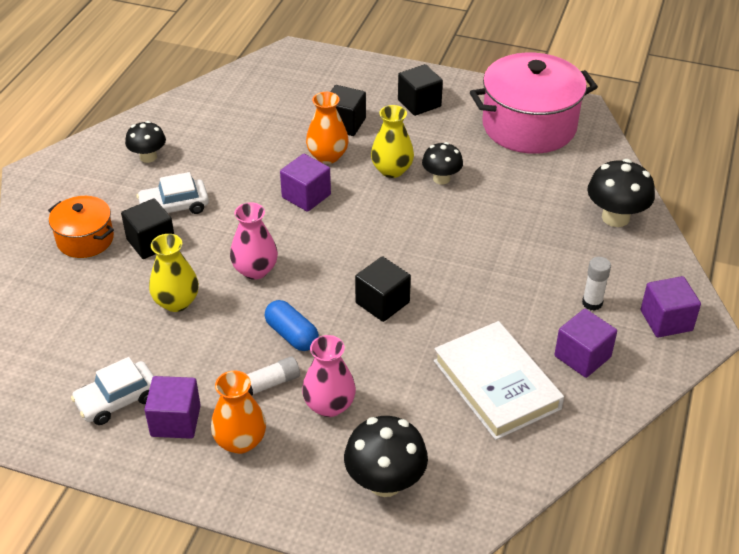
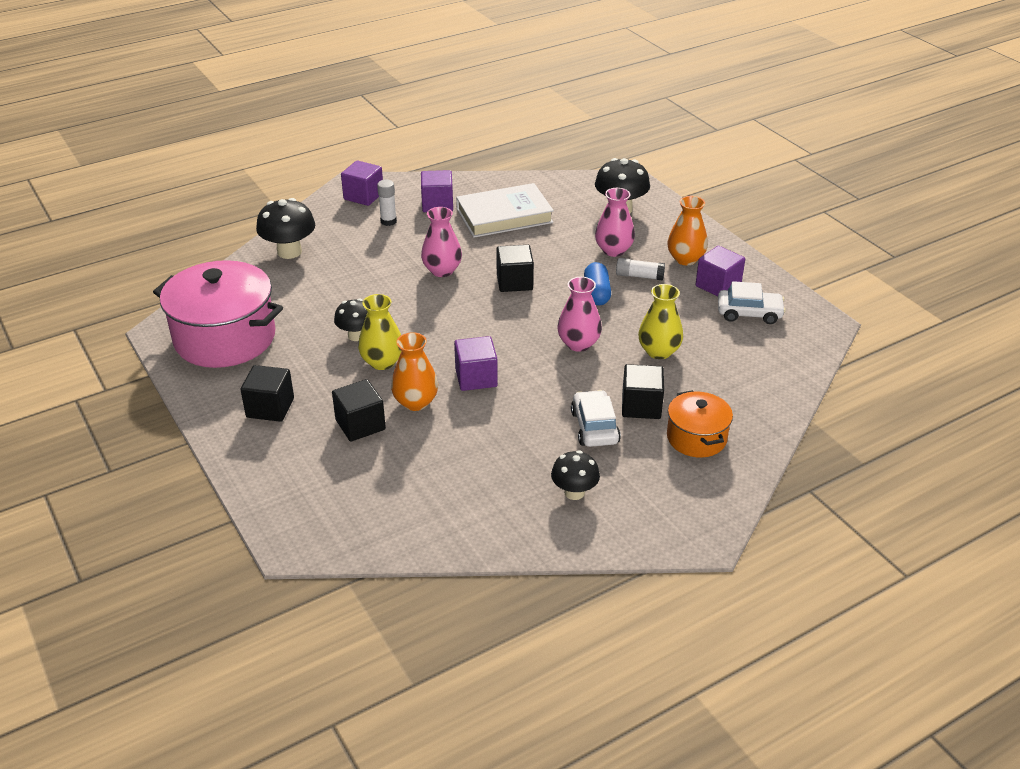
camera: 140 degrees left, 5 degrees down
white car [136,172,209,214] -> white car turned 120 degrees counterclockwise [571,390,621,447]
white book [434,321,564,440] -> white book turned 60 degrees clockwise [456,183,554,238]
none -> pink vase [421,207,462,277]

